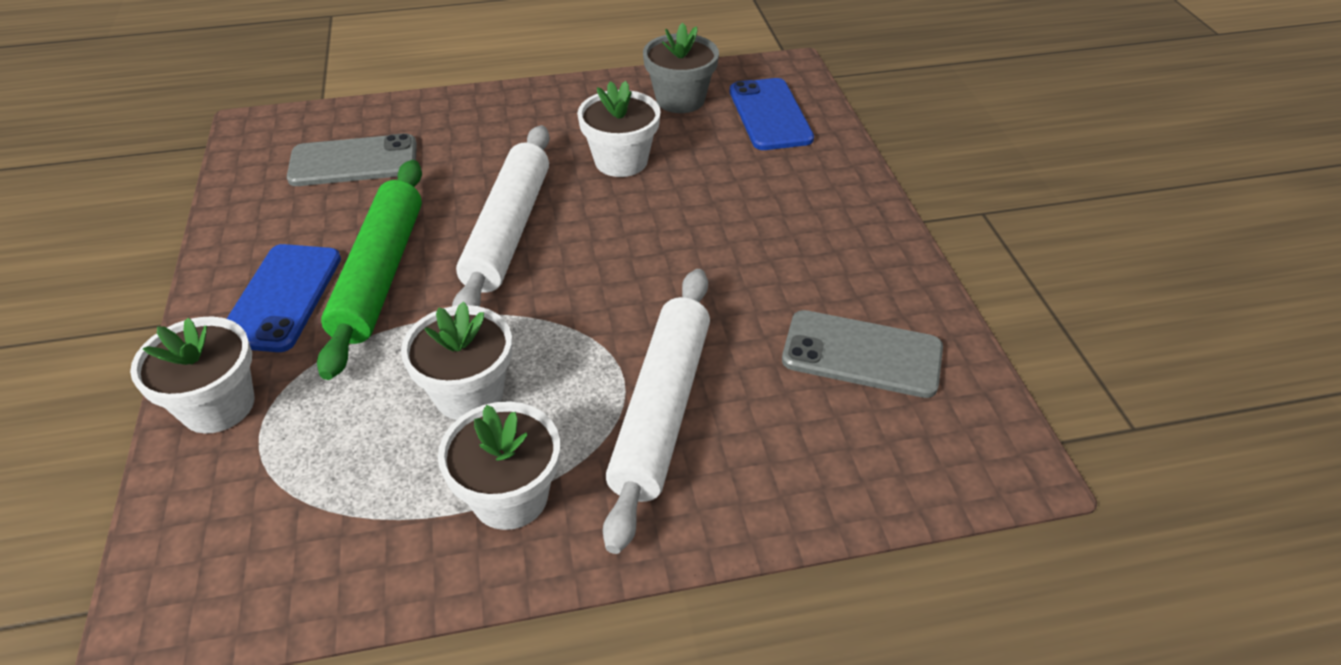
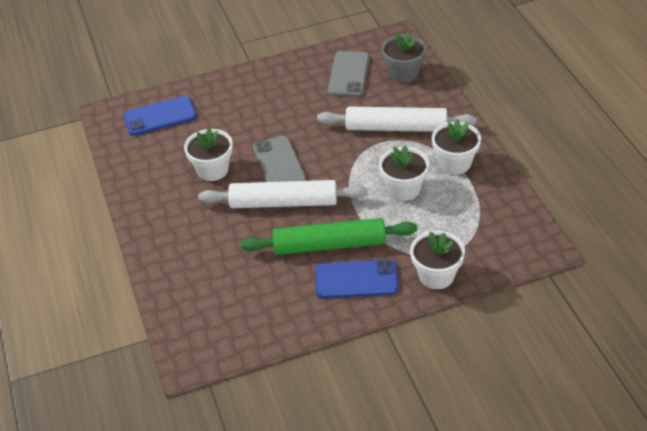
camera: 95 degrees left, 0 degrees up
grey phone [287,133,417,186] -> grey phone moved to [253,136,307,182]
grey flower pot [643,23,719,113] -> grey flower pot moved to [382,32,426,83]

